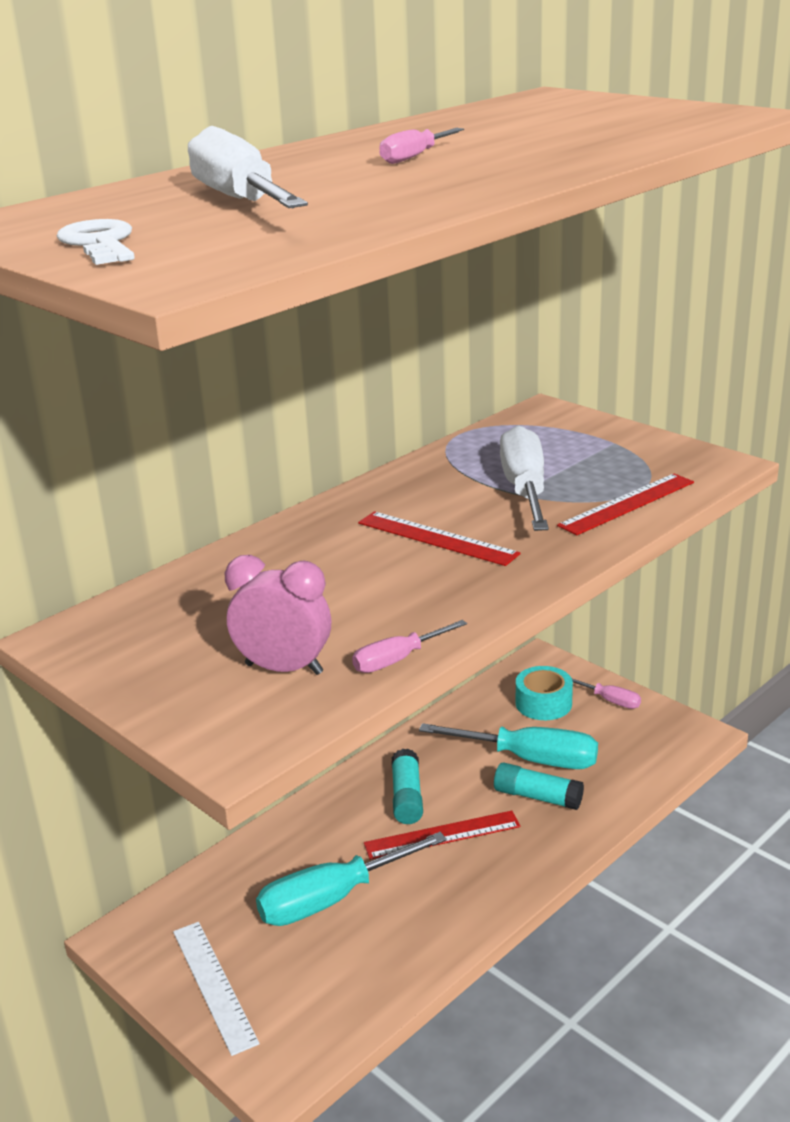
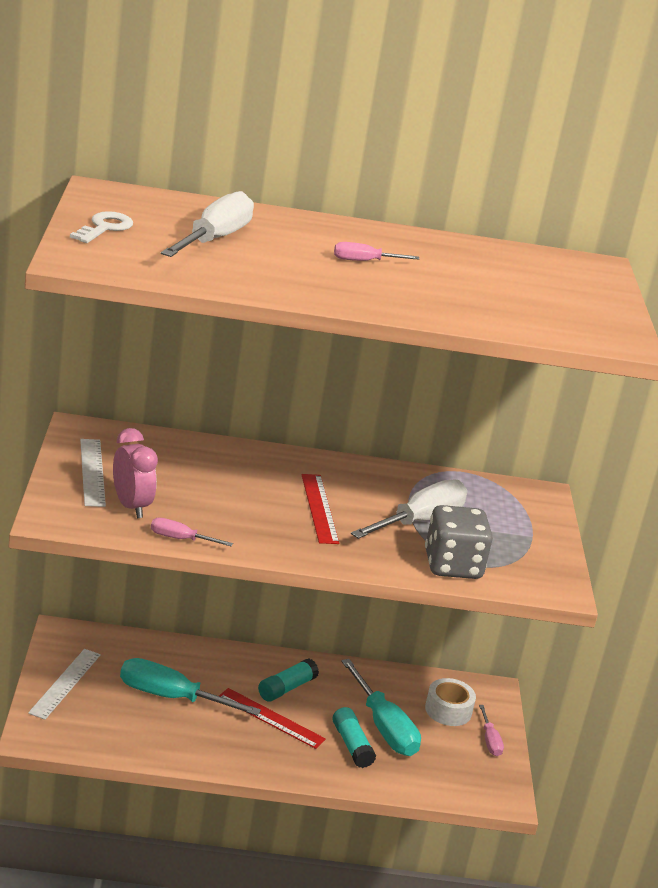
camera: 40 degrees right, 0 degrees up
turquoise tape [516,666,573,720] -> white tape [425,678,476,726]
red ruler [557,473,694,535] -> grey dice [425,505,493,579]
none -> white ruler [80,439,106,507]

